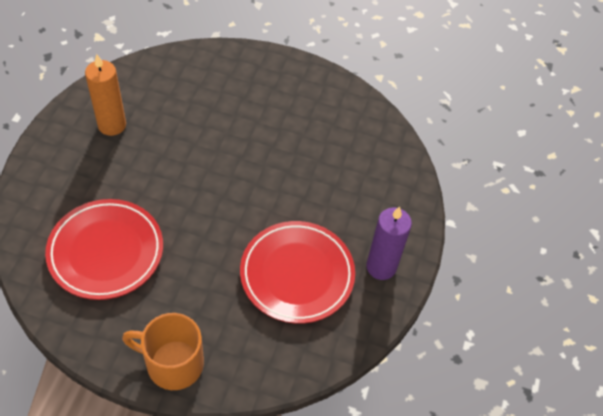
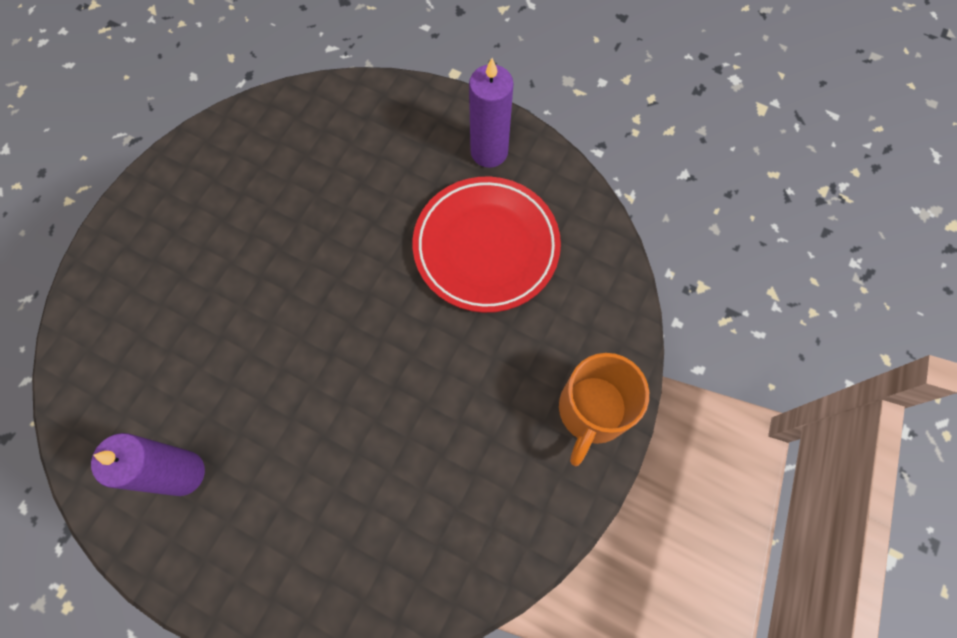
camera: 75 degrees left, 15 degrees up
red plate [45,199,163,300] -> none
orange candle [85,54,126,136] -> purple candle [91,433,205,496]

